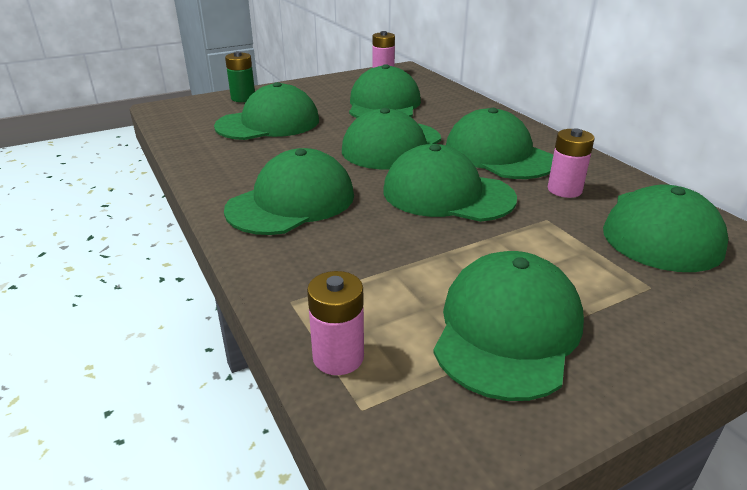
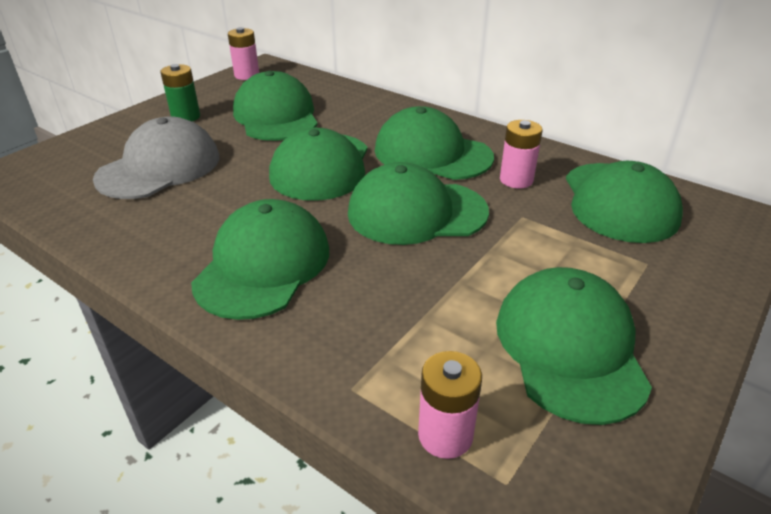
camera: 25 degrees left, 5 degrees up
green cap [214,82,319,140] -> grey cap [93,116,220,199]
green battery [225,51,255,102] -> green battery moved to [160,64,200,121]

